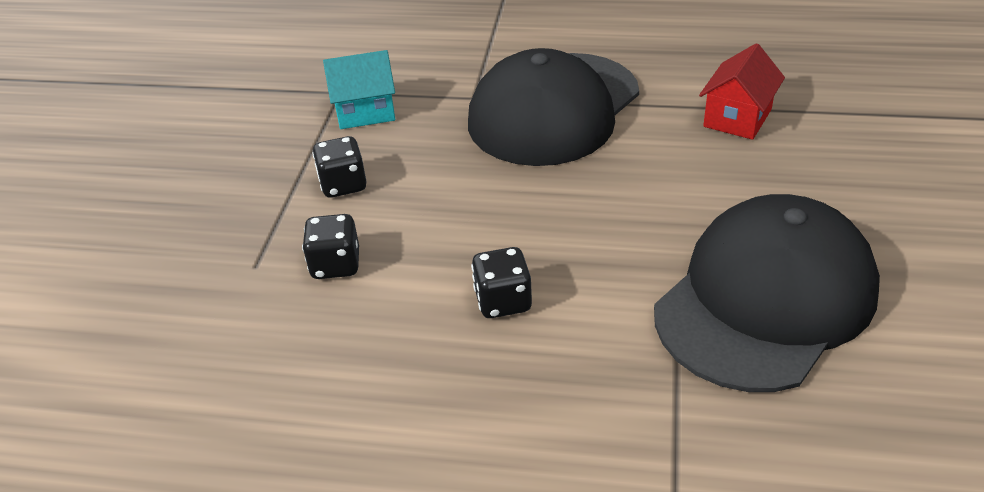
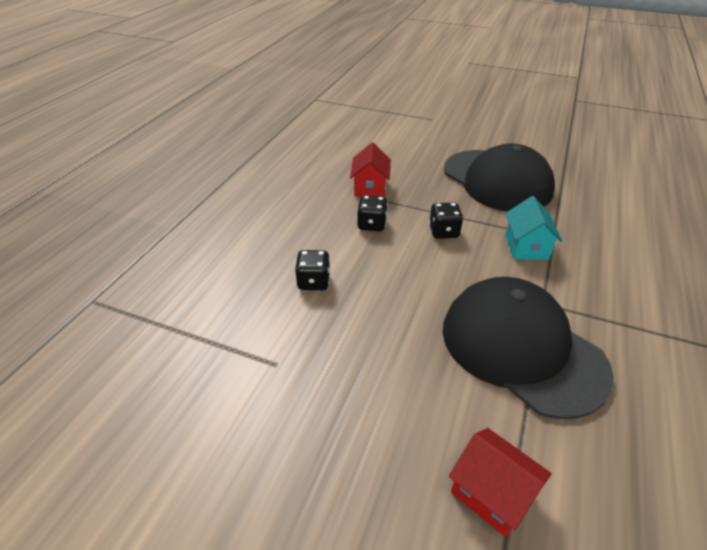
camera: 100 degrees right, 0 degrees up
black cap [654,194,880,392] -> black cap moved to [444,143,555,211]
none -> red house [350,143,391,197]

